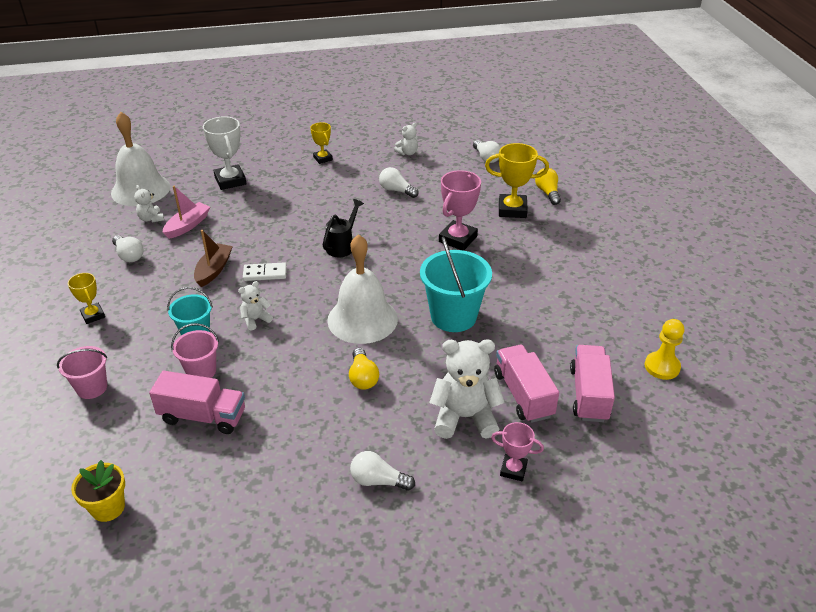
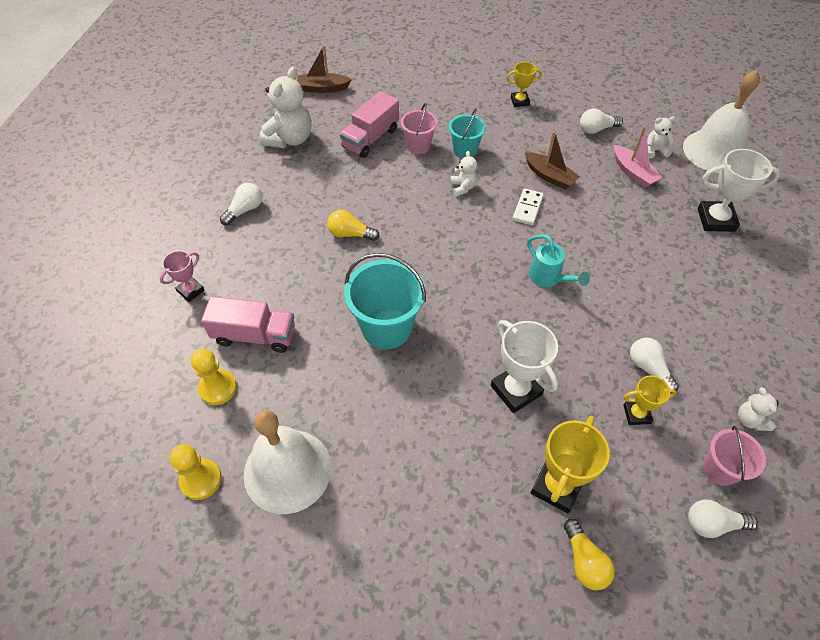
camera: 115 degrees right, 15 degrees up
pink bucket [57,346,107,399] -> pink bucket moved to [703,426,766,486]
yellow flower pot [71,460,125,522] -> brown boat [297,45,352,93]
yellow trophy [310,122,333,164] -> yellow trophy moved to [623,376,677,425]
black watering can [323,199,364,257] -> turquoise watering can [527,234,590,287]
white bell [327,234,398,344] -> white bell moved to [244,410,332,514]
white light bulb [379,167,419,198] -> white light bulb turned 90 degrees counterclockwise [630,338,679,394]
white teddy bear [429,339,505,439] -> white teddy bear moved to [259,67,311,148]
pink trophy [439,170,481,251] -> white trophy [491,320,558,413]
yellow light bulb [535,168,561,205] -> yellow light bulb turned 60 degrees clockwise [564,519,615,590]
pink truck [570,345,615,422] -> yellow pawn [191,349,237,405]

